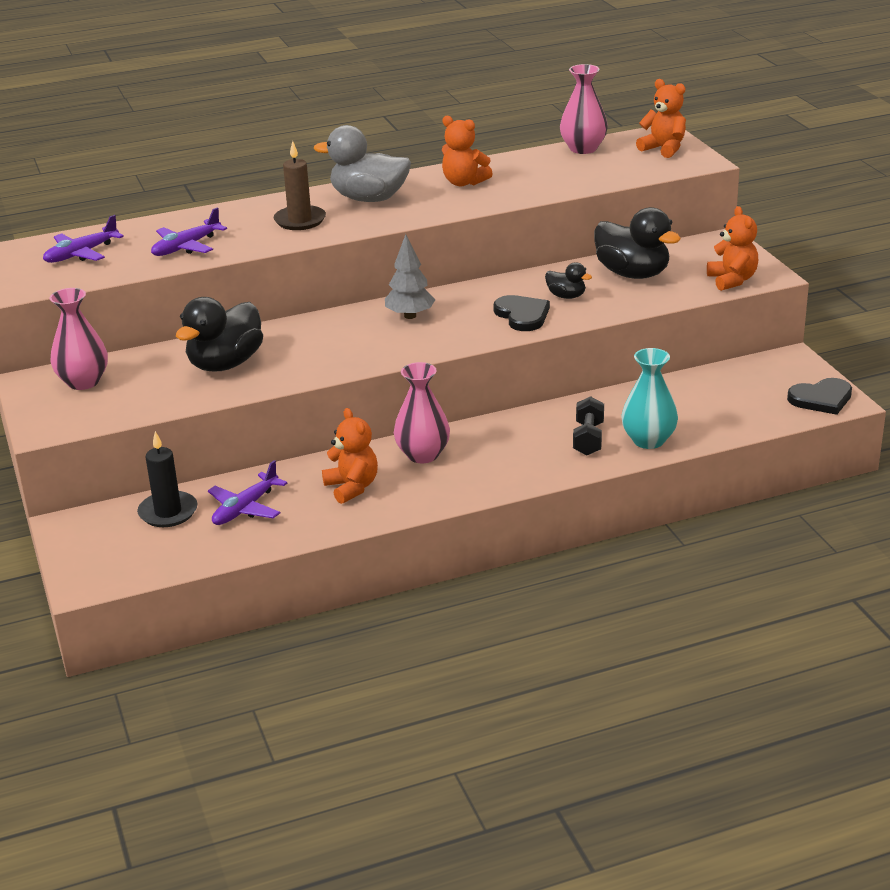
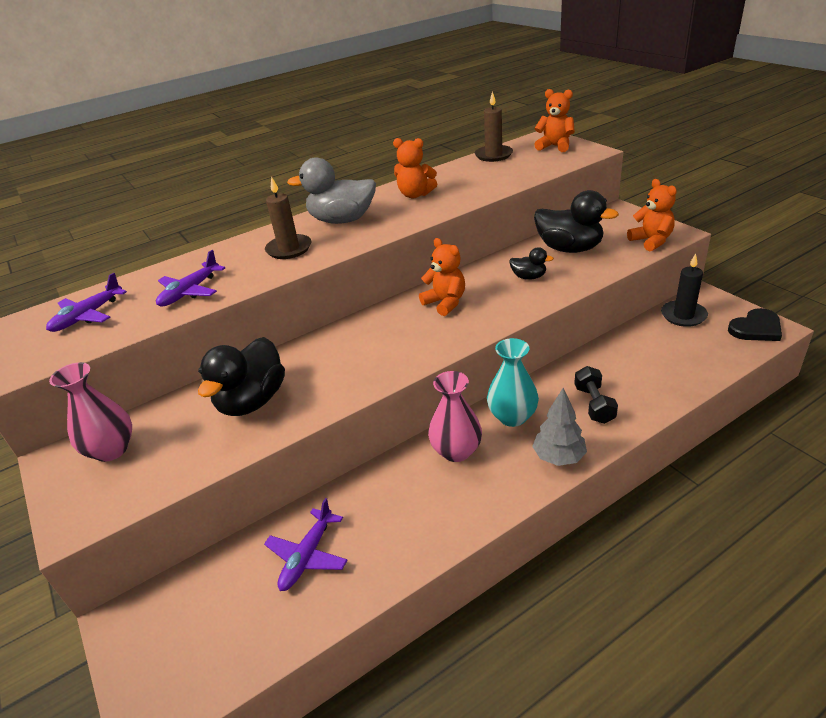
camera: 10 degrees left, 5 degrees up
black candle [137,431,197,527] -> black candle moved to [661,253,708,327]
orange teddy bear [322,408,378,504] -> orange teddy bear moved to [419,238,465,316]
grey tree [385,234,435,319] -> grey tree moved to [532,388,587,466]
black heart [493,295,550,331] -> none
pink vase [560,64,608,154] -> brown candle [475,91,513,162]
turquoise vase [621,348,678,449] -> turquoise vase moved to [487,338,539,427]

